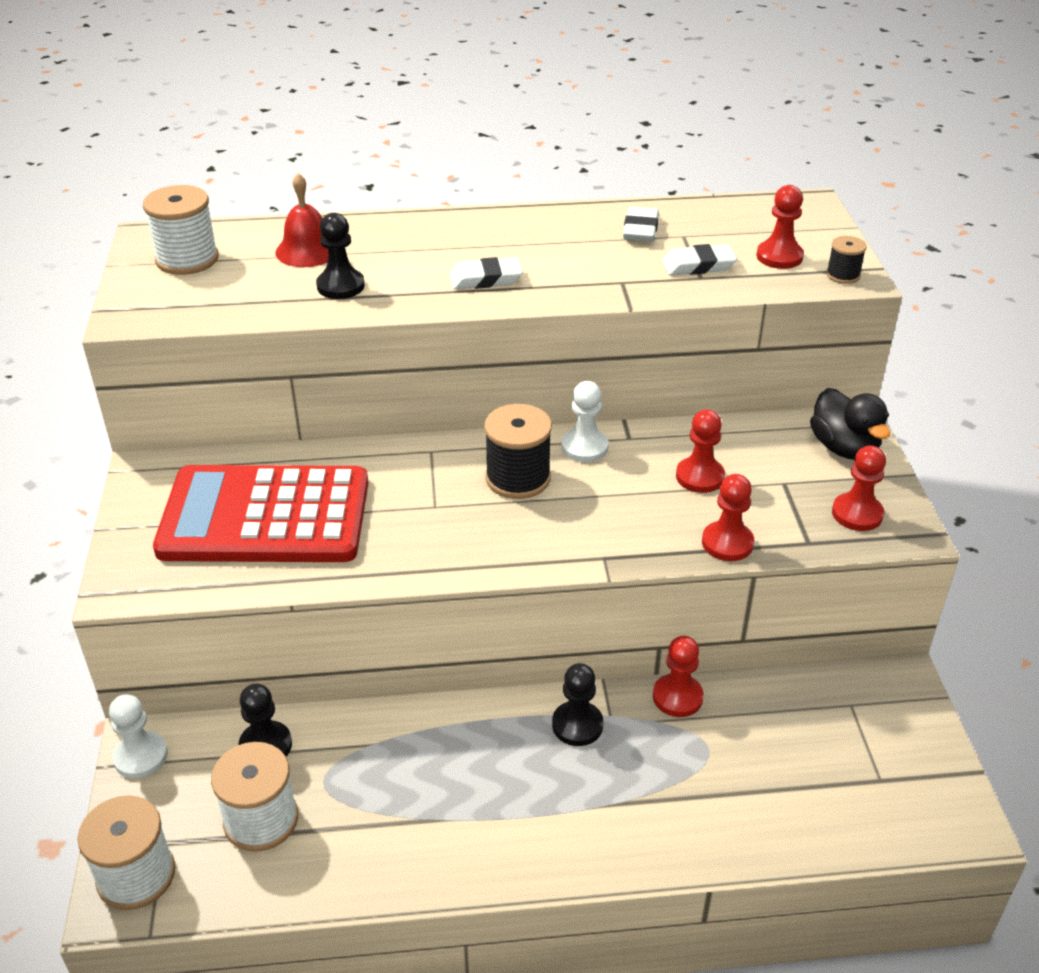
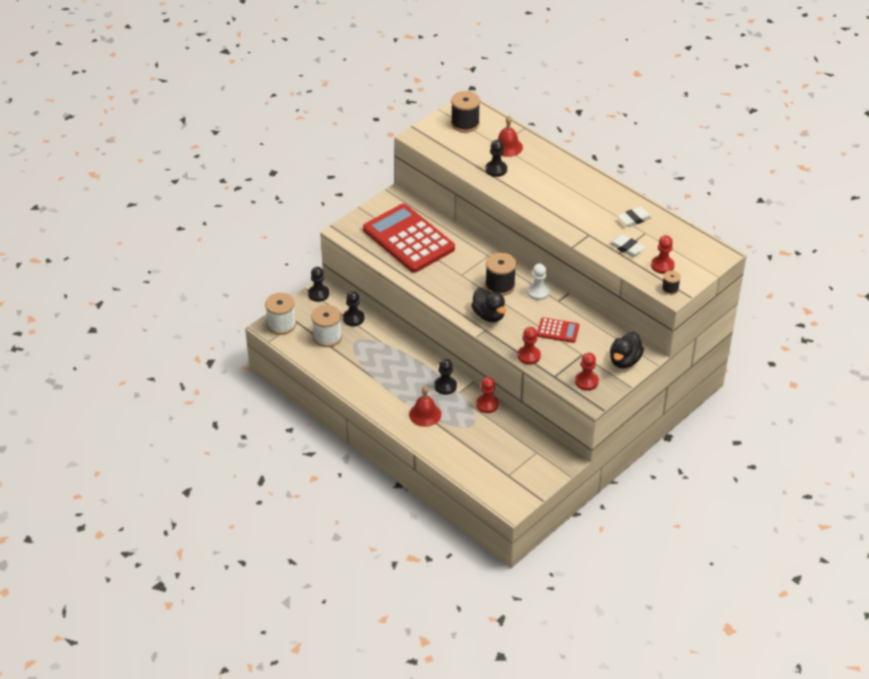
camera: 50 degrees right, 5 degrees up
white pawn [109,694,168,779] -> black pawn [308,267,329,302]
white spool [143,185,219,275] -> black spool [451,91,480,133]
white eraser [450,257,523,289] -> none
red pawn [676,409,725,493] -> red calculator [537,317,579,343]
none -> red bell [409,386,441,427]
none -> black duck [471,288,506,322]

